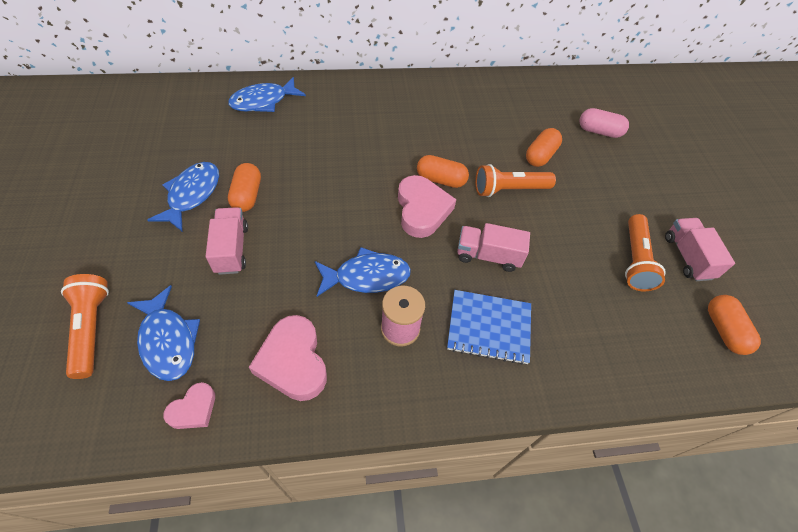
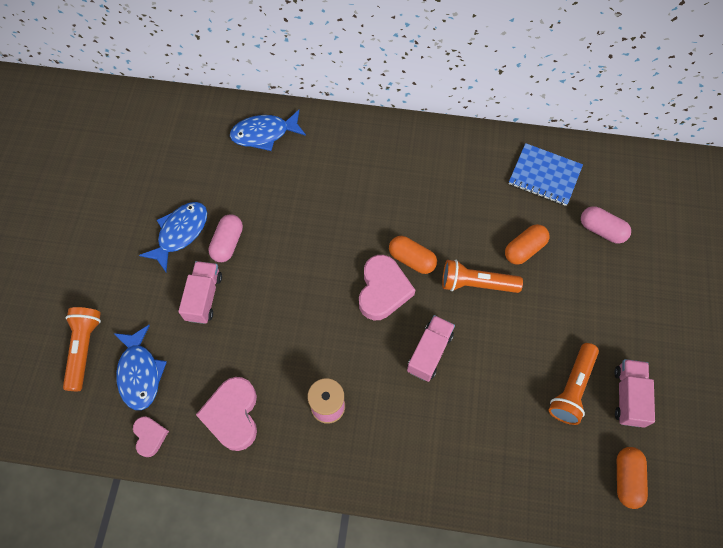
camera: 20 degrees right, 10 degrees up
pink heart [164,382,215,429] -> pink heart turned 75 degrees counterclockwise [133,416,169,457]
orange capsule [228,163,261,212] -> pink capsule [208,214,243,262]
blue fish [315,247,411,297] -> none
blue notebook [447,290,531,365] -> blue notebook moved to [509,143,583,206]
pink truck [457,223,530,272] -> pink truck turned 90 degrees clockwise [407,315,455,382]

